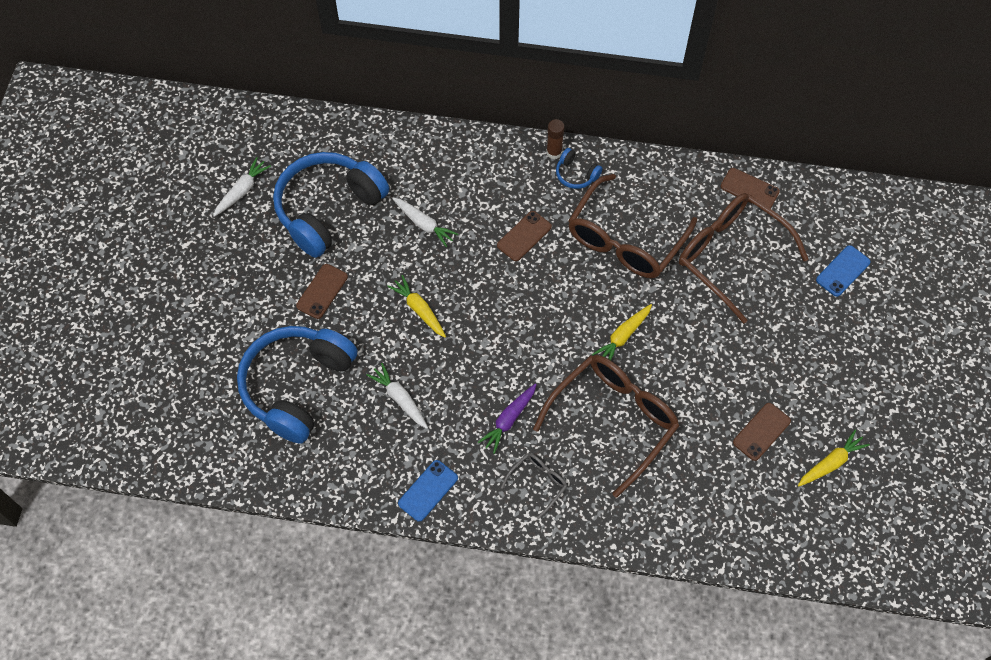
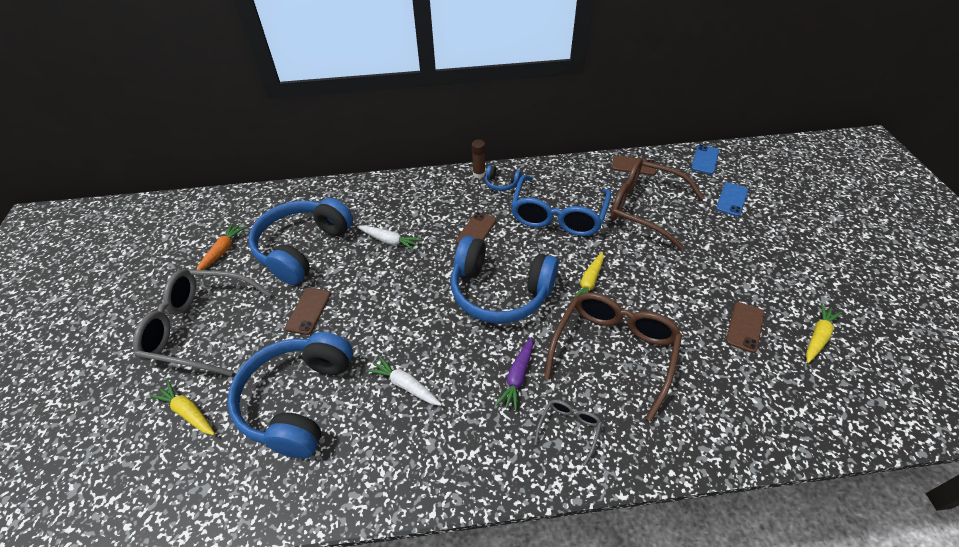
camera: 15 degrees left, 15 degrees down
white carrot [213,157,271,217] -> orange carrot [196,223,246,270]
yellow carrot [387,275,446,338] -> yellow carrot moved to [150,381,215,435]
blue phone [398,460,458,522] -> blue phone moved to [691,145,719,174]
brown glasses [568,174,697,278] -> blue glasses [511,175,611,236]
none -> grey glasses [133,269,272,376]
none -> blue headphones [451,236,558,324]

